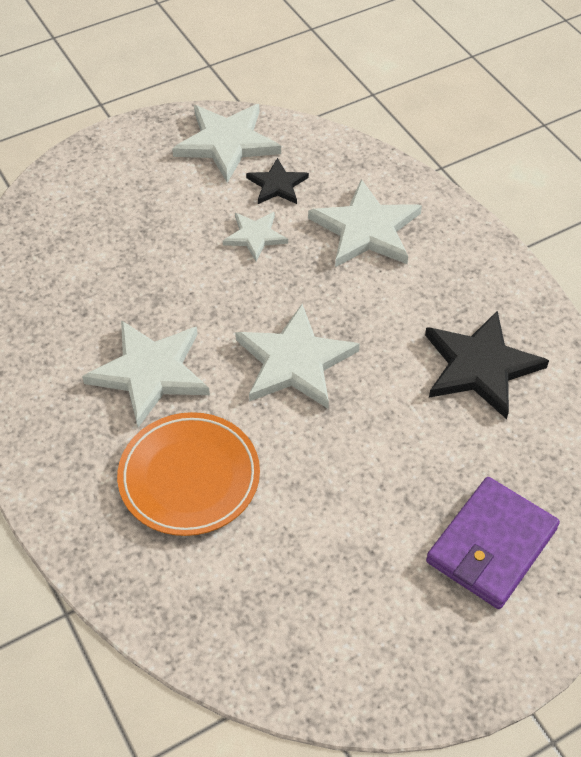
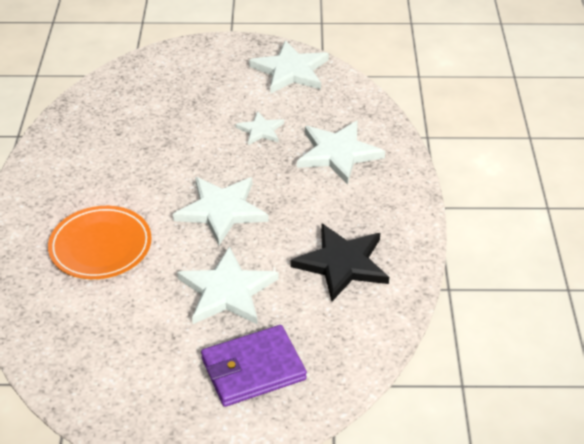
camera: 30 degrees right, 10 degrees down
white star [82,320,210,427] -> white star moved to [177,246,278,325]
black star [246,158,309,204] -> none

